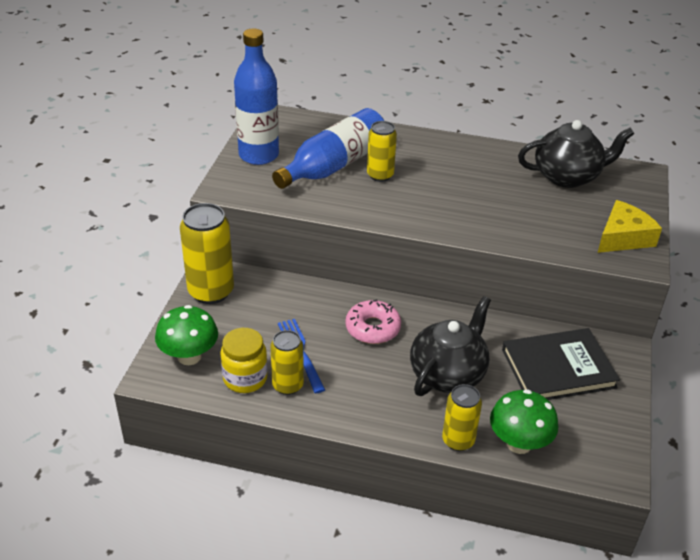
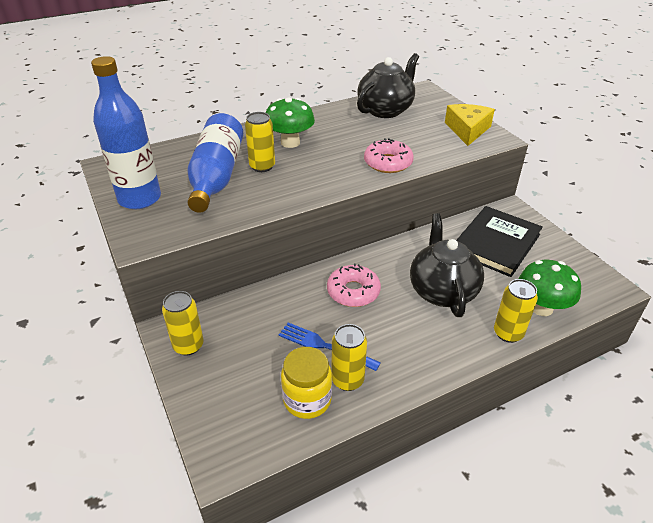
camera: 40 degrees left, 0 degrees up
green mushroom [155,305,218,365] -> green mushroom moved to [266,97,315,148]
yellow can [180,203,234,304] -> yellow can [162,291,204,355], size x0.61
none -> pink donut [364,138,414,173]

